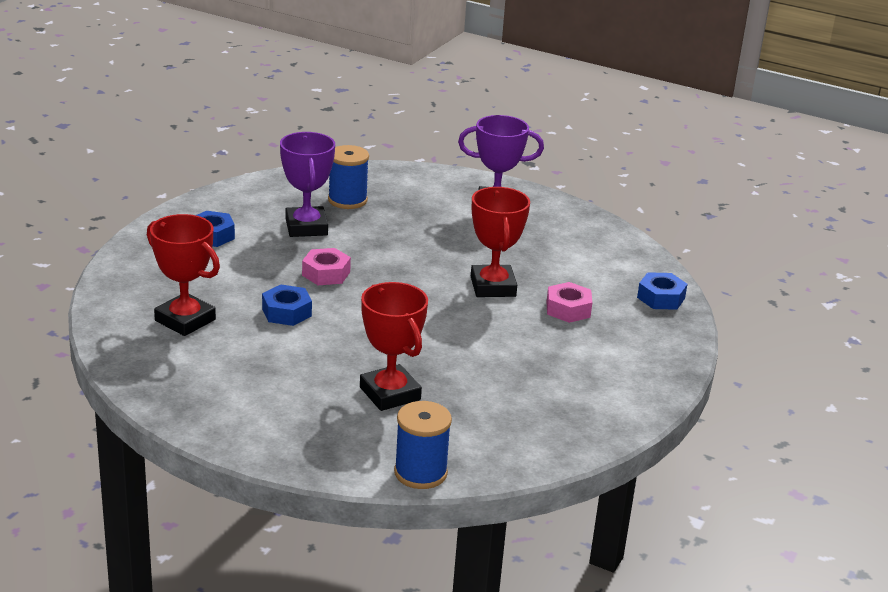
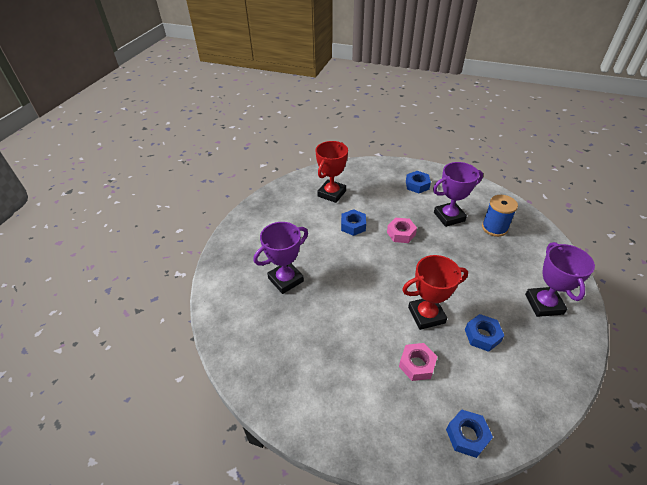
camera: 85 degrees right, 15 degrees up
red trophy [360,282,428,411] -> purple trophy [254,222,308,294]
blue spool [394,401,452,489] -> none
none -> blue nut [465,314,504,352]

